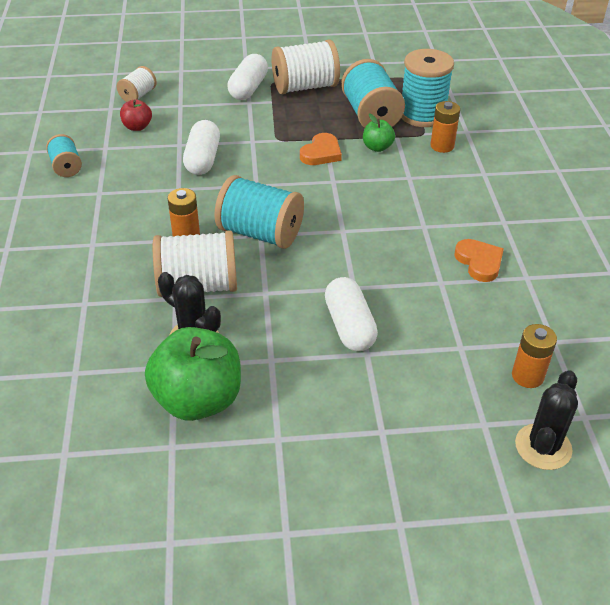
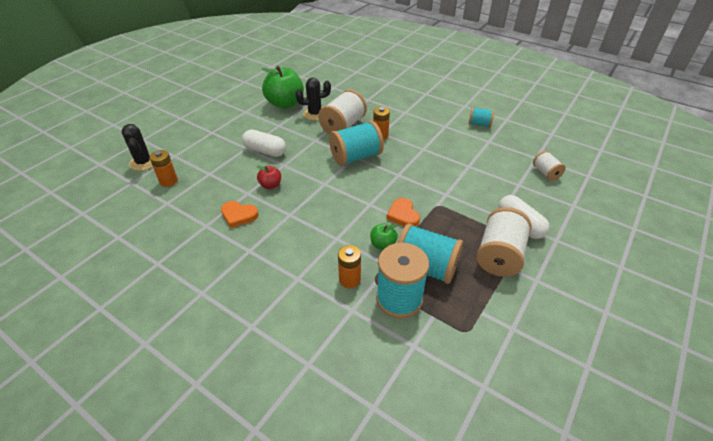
camera: 130 degrees right, 0 degrees up
red apple [120,99,152,131] -> red apple moved to [257,166,281,189]
white capsule [183,120,220,175] -> none

